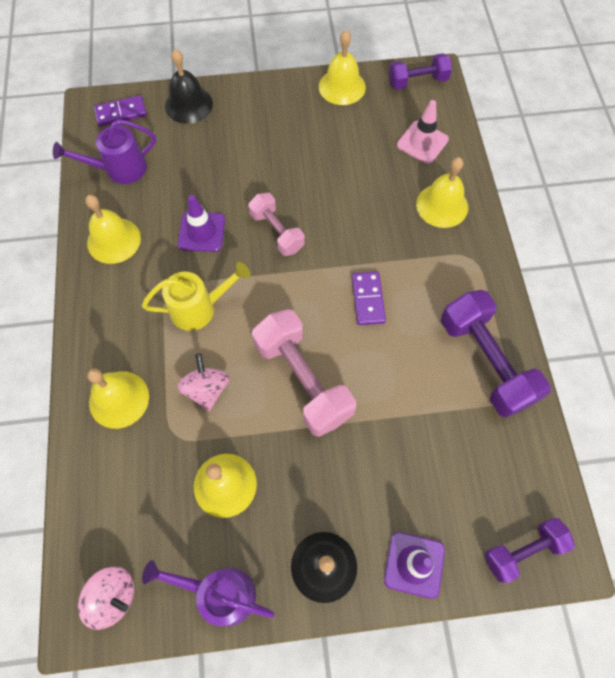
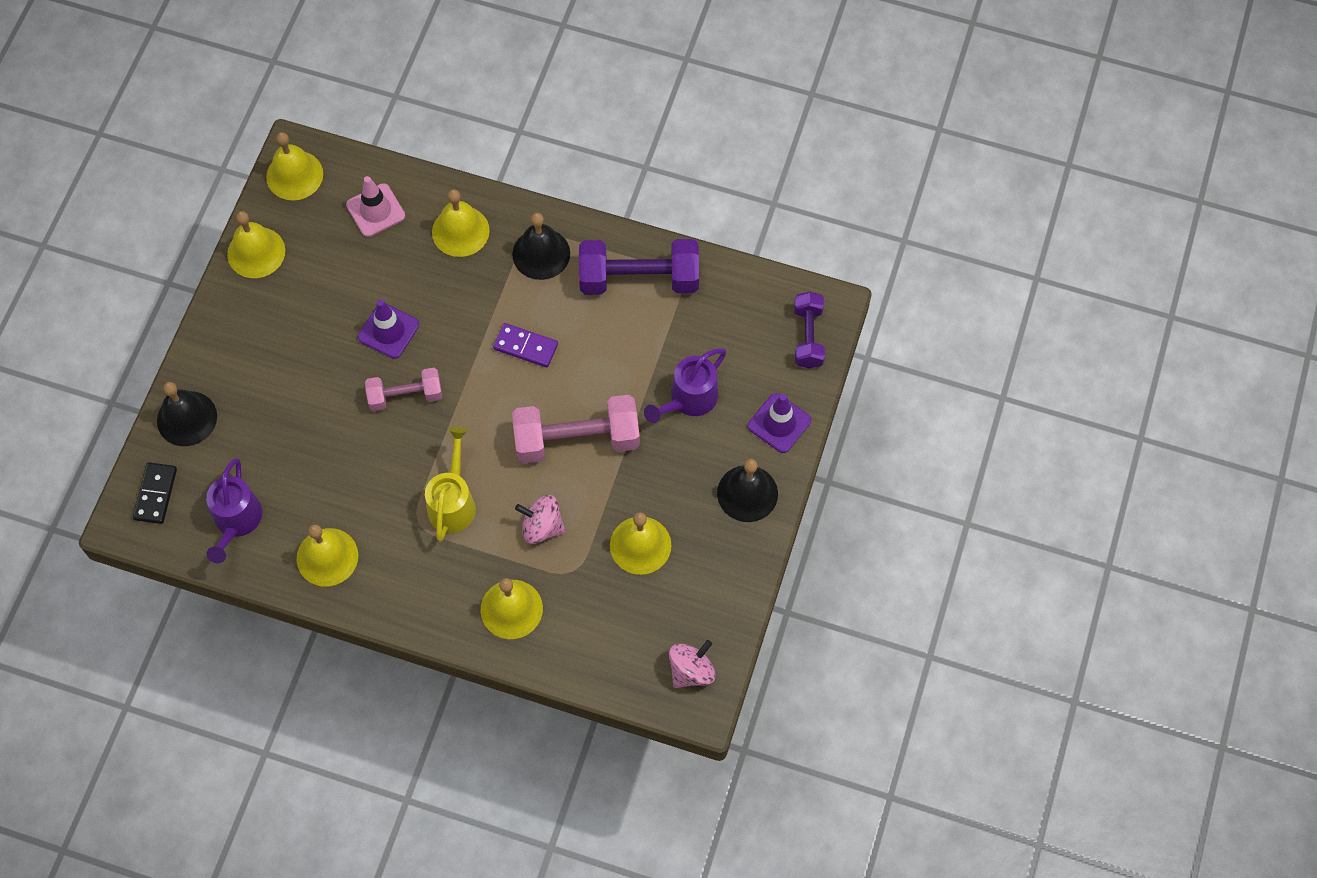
camera: 65 degrees left, 0 degrees up
purple domino [94,95,147,127] -> black domino [133,462,177,524]
purple watering can [142,560,275,626] -> purple watering can moved to [644,348,727,423]
purple traffic cone [178,195,225,252] -> purple traffic cone moved to [358,299,419,359]
purple dumbbell [389,53,452,90] -> yellow bell [266,132,323,200]
none -> black bell [512,213,570,280]

